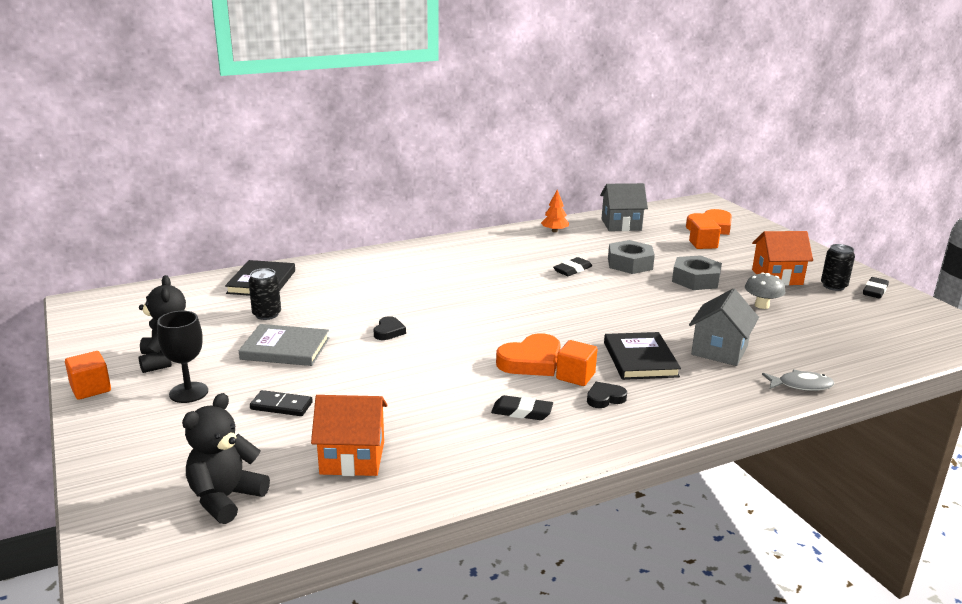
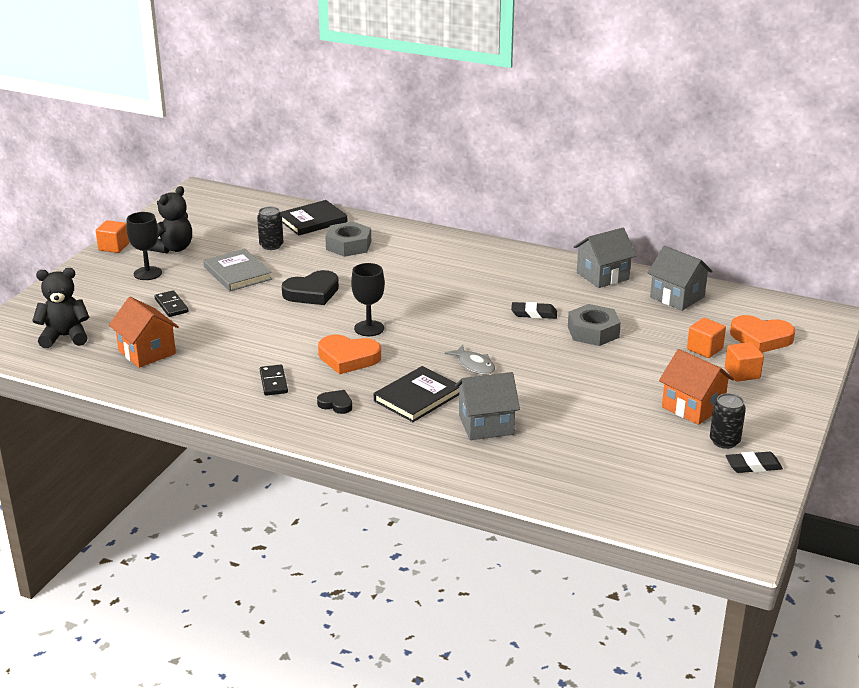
camera: 50 degrees right, 5 degrees up
black heart [374,316,406,340] -> black heart [282,270,339,305], size x1.82
black eraser [491,395,553,420] -> black domino [260,365,288,396]
orange tree [541,190,569,232] -> grey house [574,228,636,288]
orange cube [556,340,597,386] -> orange cube moved to [725,342,764,382]
grey nut [672,255,722,290] -> grey nut moved to [325,221,371,257]
grey mushroom [745,272,785,309] -> none
grey fish [762,369,834,391] -> grey fish moved to [445,345,495,374]
none -> black goblet [351,263,385,336]

